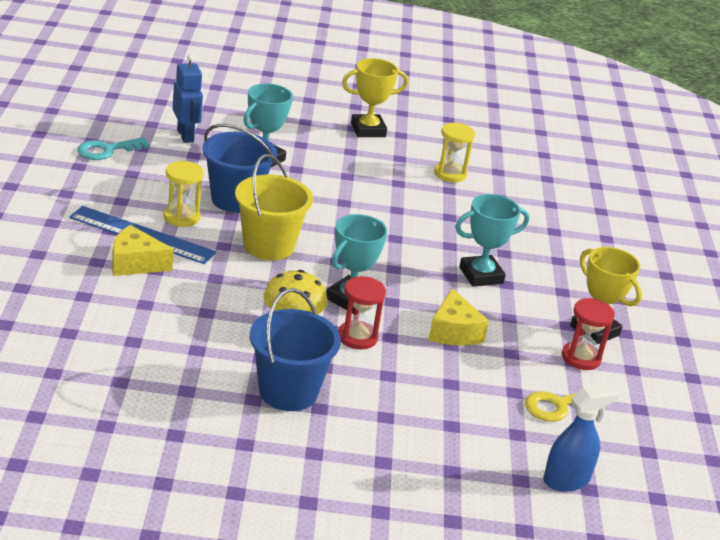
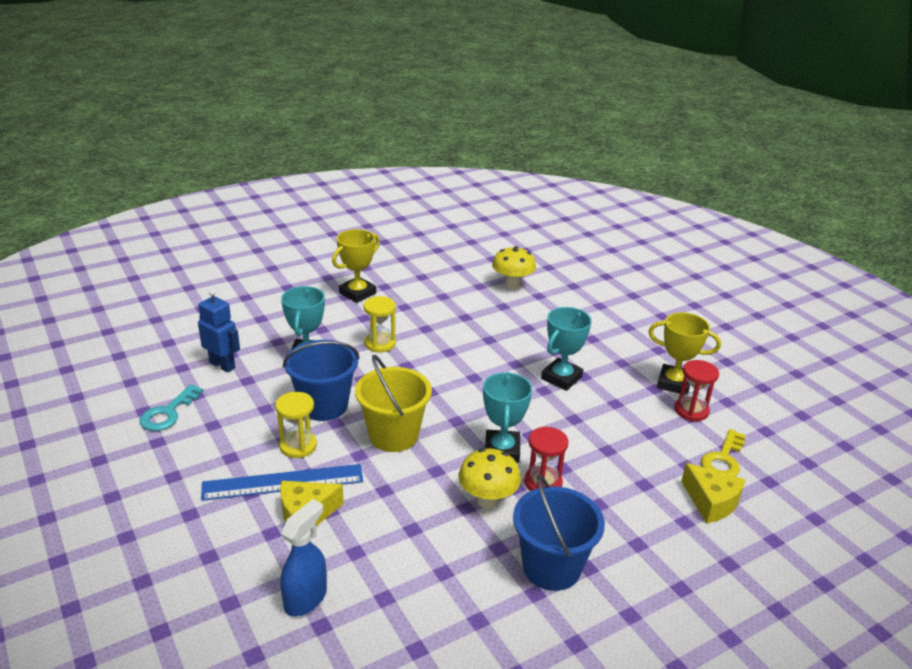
camera: 30 degrees left, 0 degrees up
yellow cheese [428,288,489,346] -> yellow cheese moved to [681,463,746,523]
yellow hourglass [434,122,475,182] -> yellow hourglass moved to [364,296,396,352]
blue spray bottle [543,385,620,492] -> blue spray bottle moved to [280,499,327,617]
none -> yellow mushroom [492,246,536,290]

